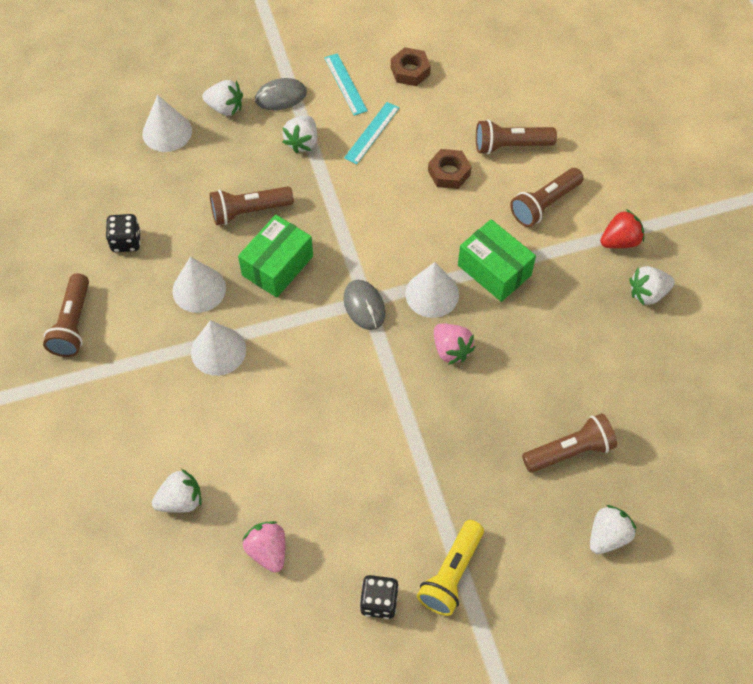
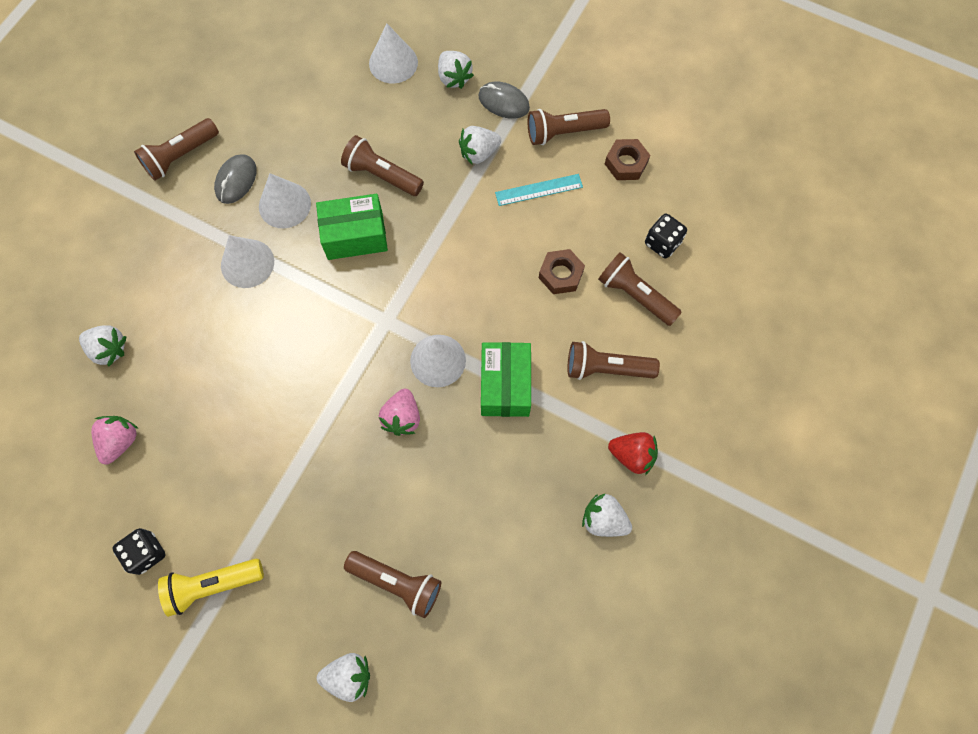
camera: 45 degrees right, 10 degrees up
black dice [106,214,141,252] -> black dice moved to [645,214,687,258]
turquoise ruler [324,53,368,116] -> brown flashlight [528,109,610,145]
grey mouse [344,280,386,330] -> grey mouse moved to [214,154,257,204]

